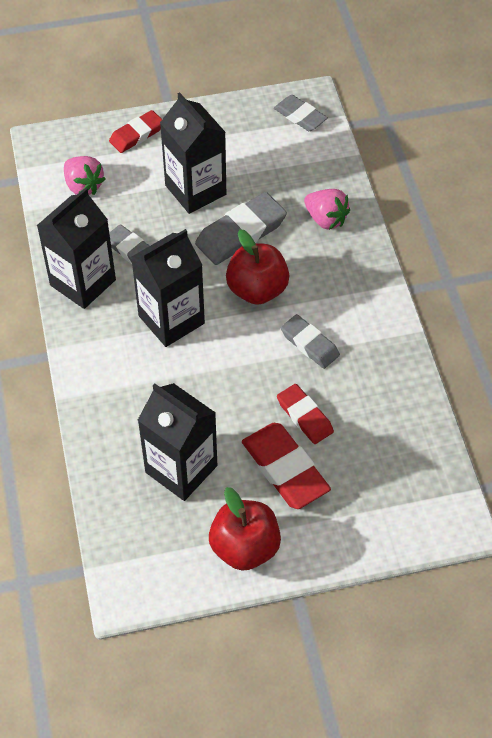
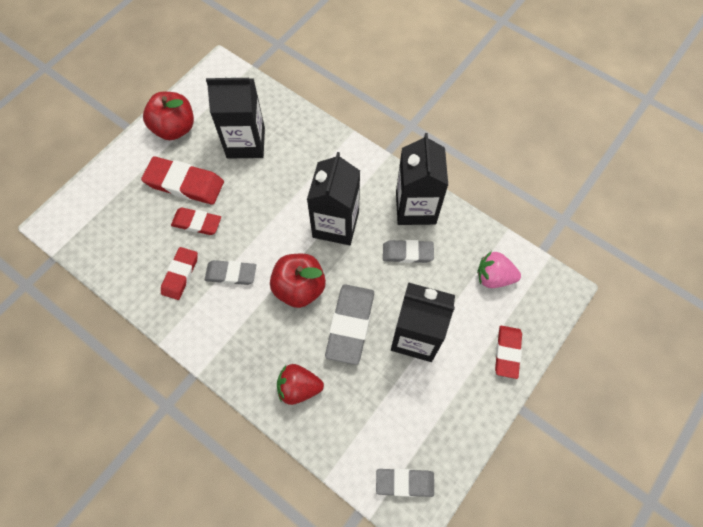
camera: 140 degrees right, 10 degrees up
pink strawberry [304,189,350,229] -> red strawberry [277,364,324,405]
none -> red eraser [161,247,198,300]

